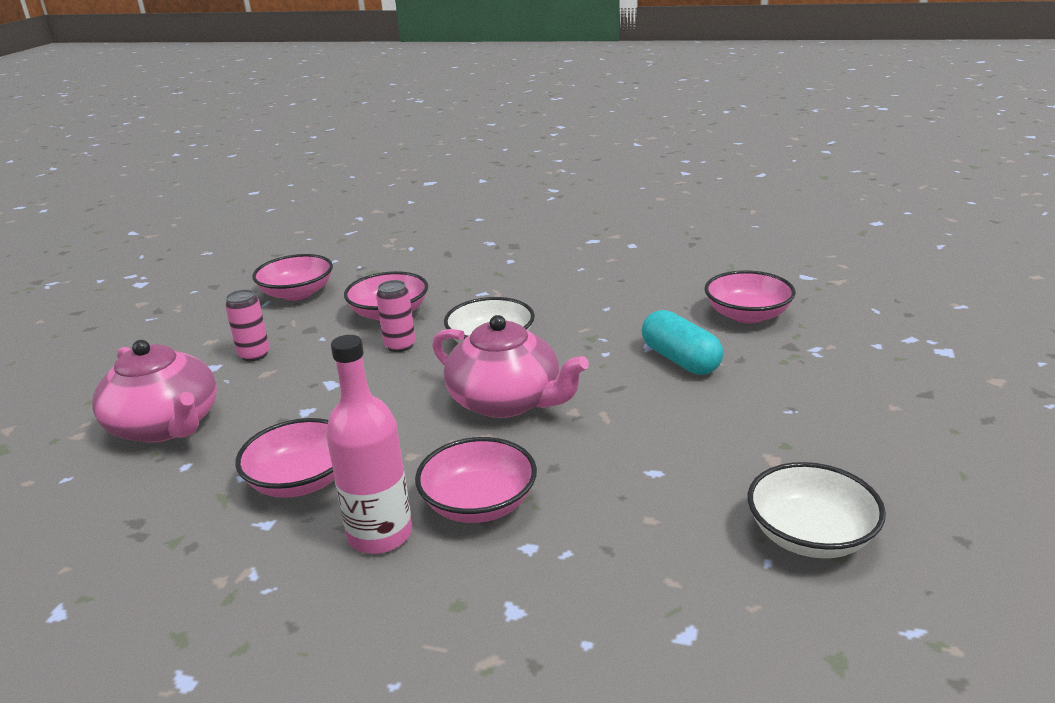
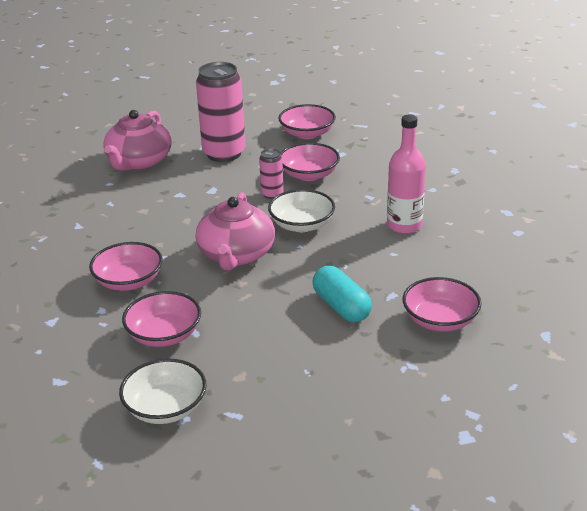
camera: 60 degrees right, 5 degrees up
pink can [225,289,270,362] -> pink can [196,62,246,162], size x2.07
pink bowl [235,418,335,498] -> pink bowl moved to [122,291,201,347]
pink bottle [326,335,412,554] -> pink bottle moved to [387,115,426,234]
turquoise capsule [642,310,723,375] -> turquoise capsule turned 60 degrees counterclockwise [312,266,372,322]

